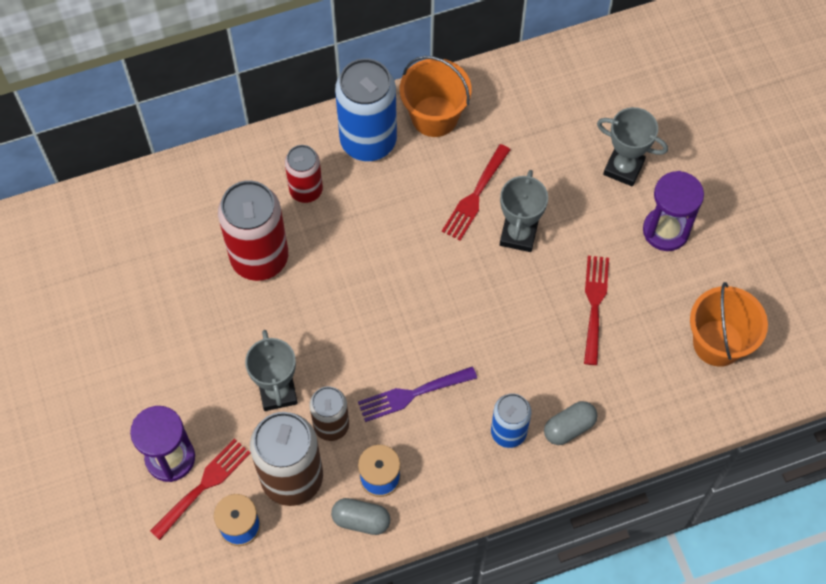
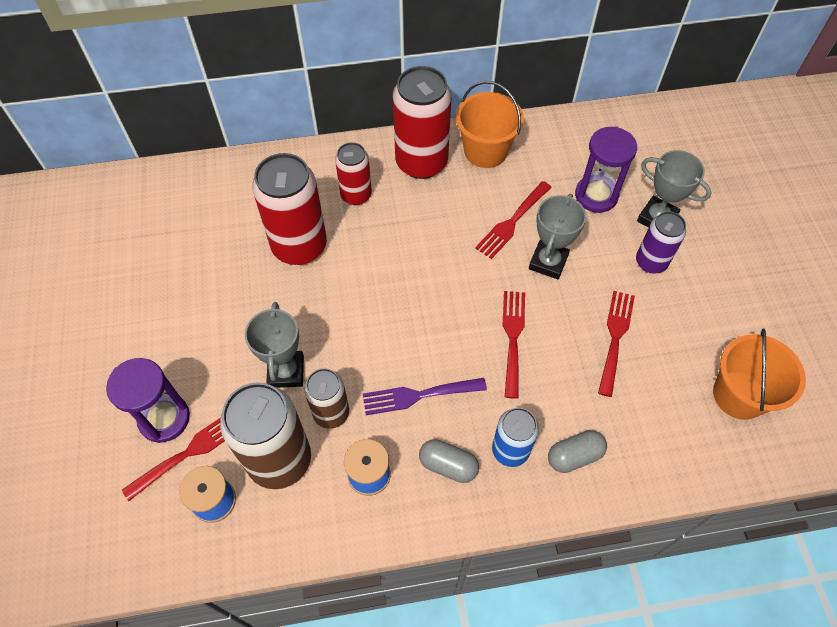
camera: 10 degrees right, 5 degrees down
grey capsule [331,498,390,535] -> grey capsule moved to [419,439,479,483]
blue can [335,58,397,161] -> red can [393,66,451,179]
purple hourglass [643,171,704,251] -> purple hourglass moved to [575,126,637,213]
none -> red fork [503,291,525,399]
none -> purple can [636,211,686,273]

